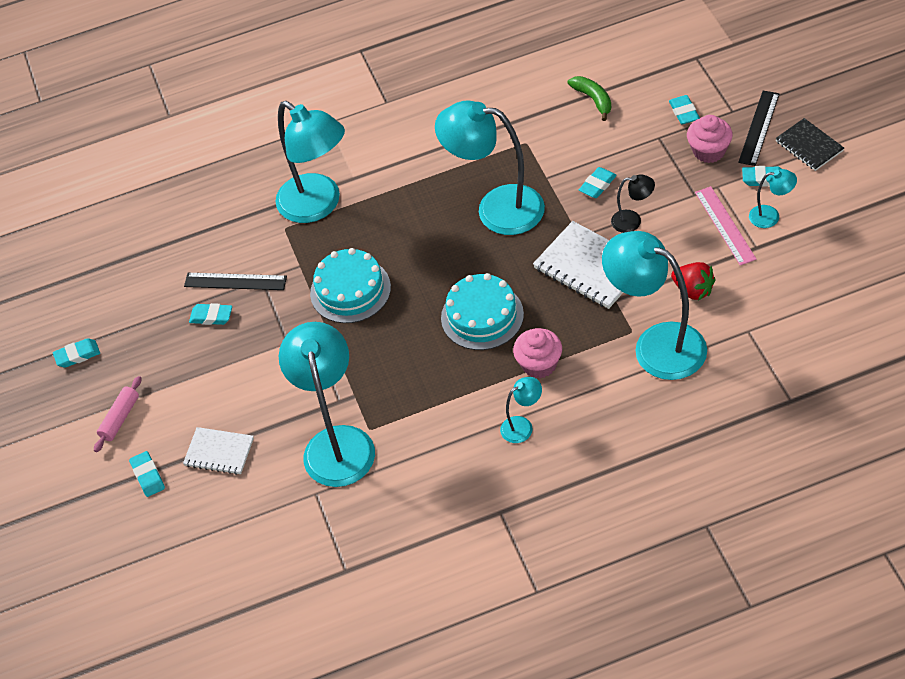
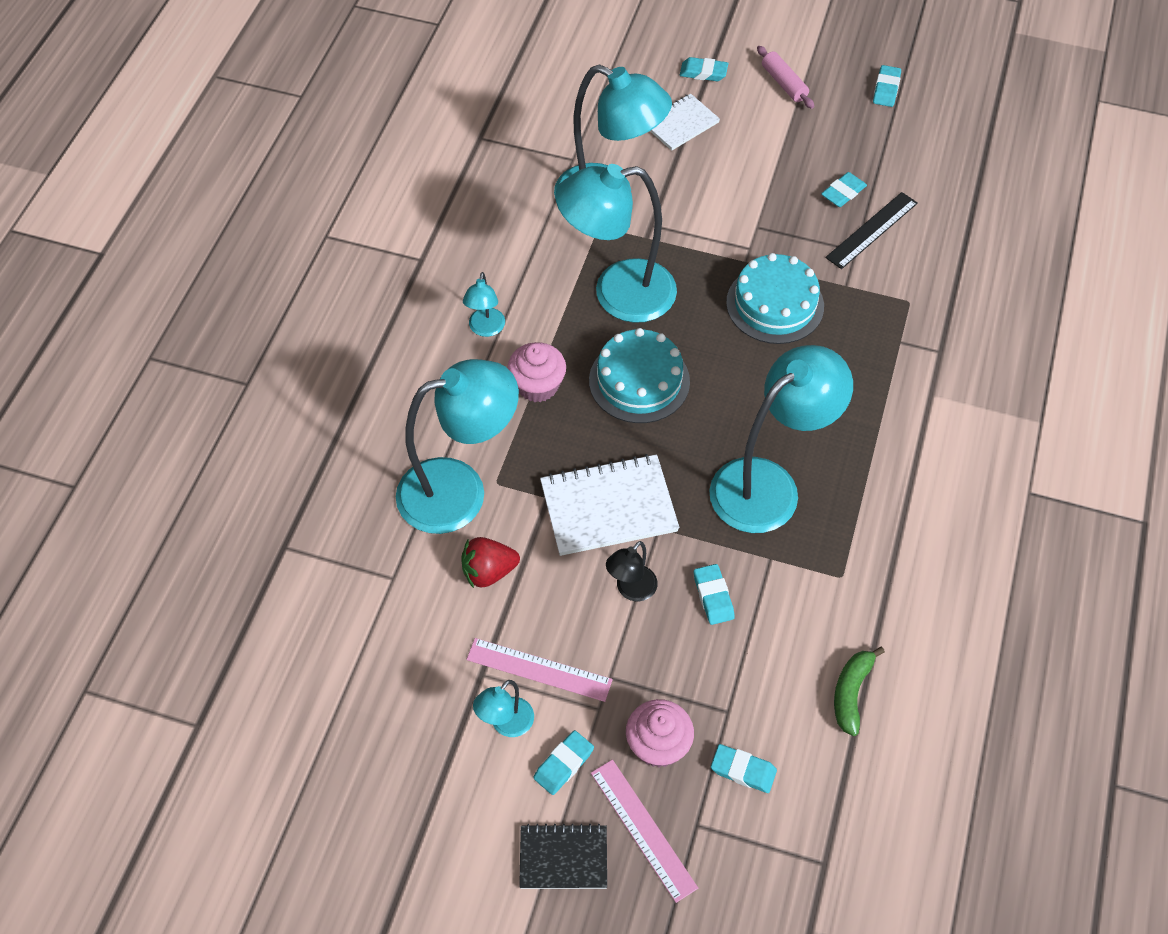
camera: 120 degrees right, 5 degrees up
turquoise lamp [275,101,345,223] -> turquoise lamp moved to [555,164,677,323]
green banana [568,76,611,121] -> green banana turned 105 degrees clockwise [834,647,885,736]
black ruler [738,91,779,166] -> pink ruler [591,760,698,903]

